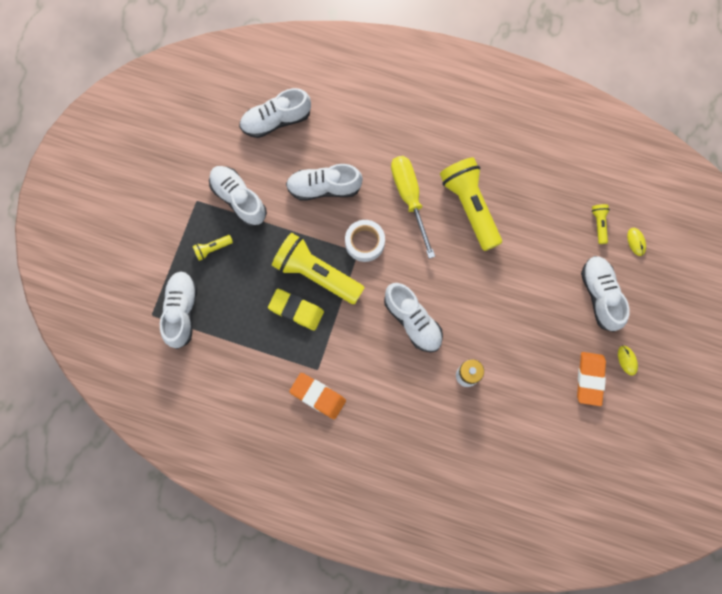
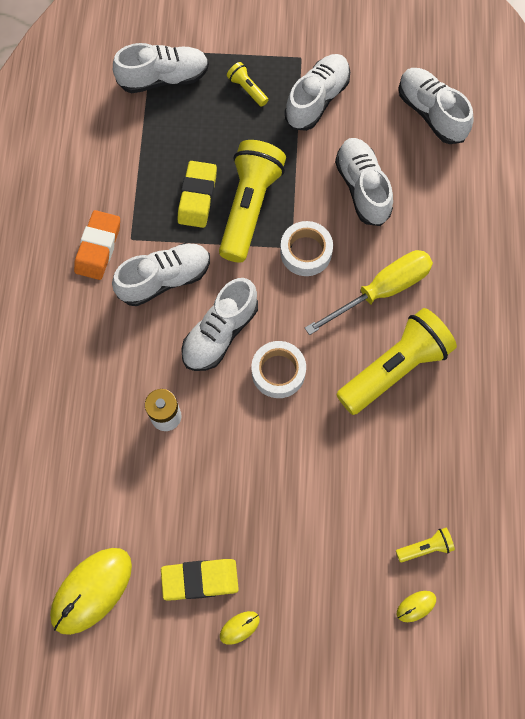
camera: 75 degrees right, 5 degrees down
orange eraser [577,352,606,406] -> yellow eraser [161,559,239,601]
white shoe [581,256,630,332] -> white shoe moved to [112,243,210,306]
none -> yellow mouse [50,548,132,635]
none -> white tape [251,341,306,398]

